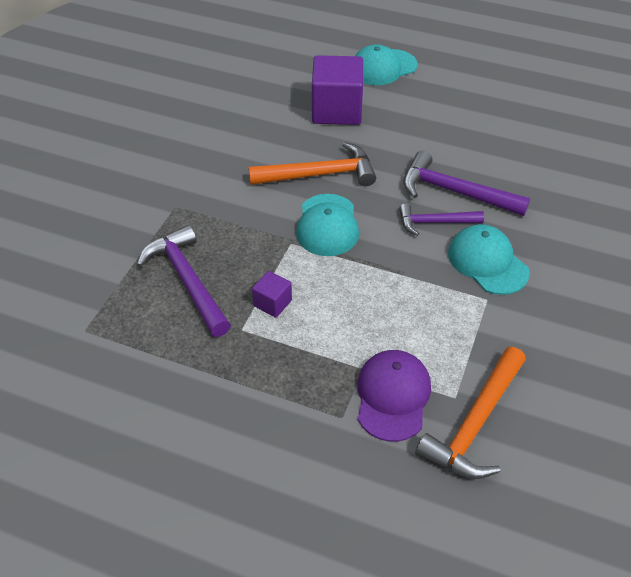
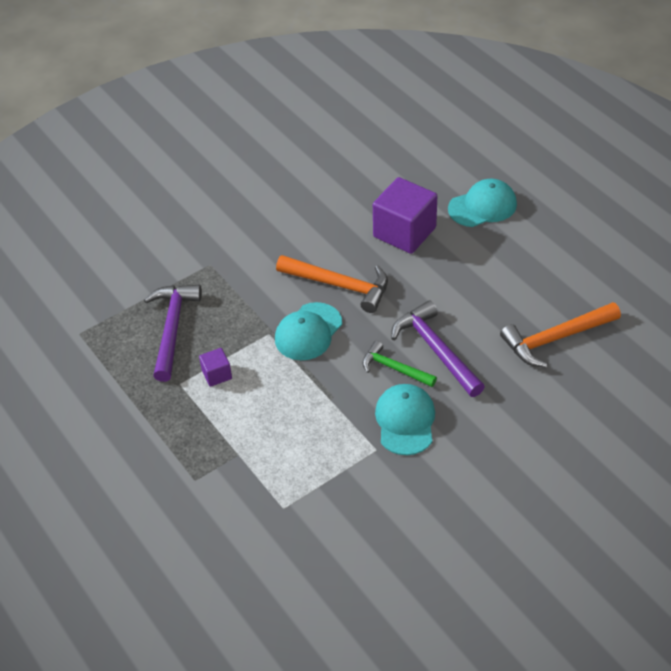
camera: 35 degrees right, 0 degrees up
turquoise cap [355,44,418,85] -> turquoise cap turned 150 degrees clockwise [448,179,517,227]
purple cap [357,350,431,442] -> none
purple hammer [399,203,484,236] -> green hammer [362,341,437,387]
orange hammer [415,347,526,479] -> orange hammer moved to [500,302,621,368]

